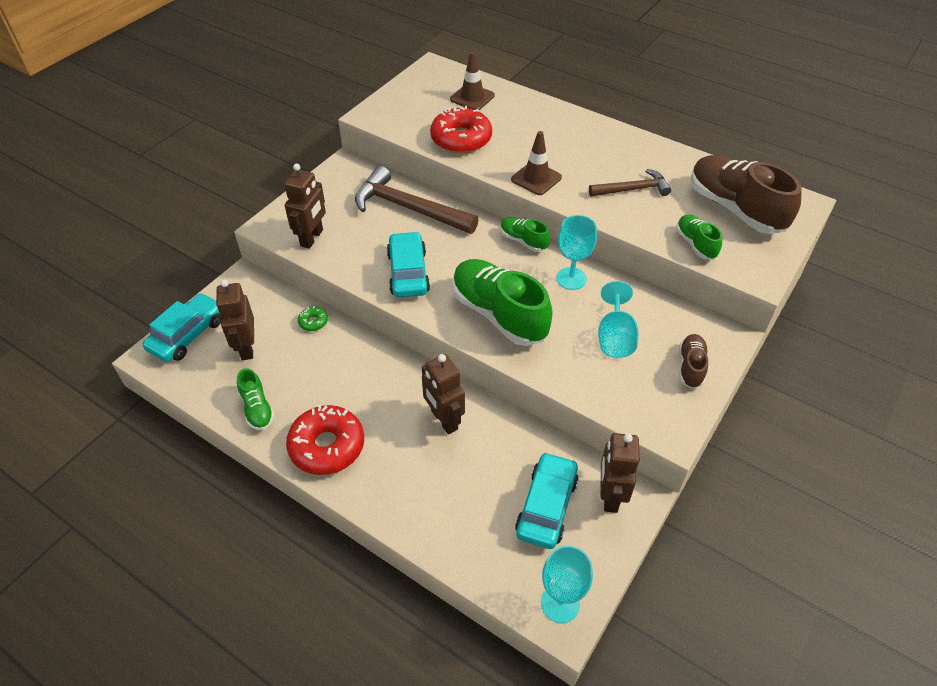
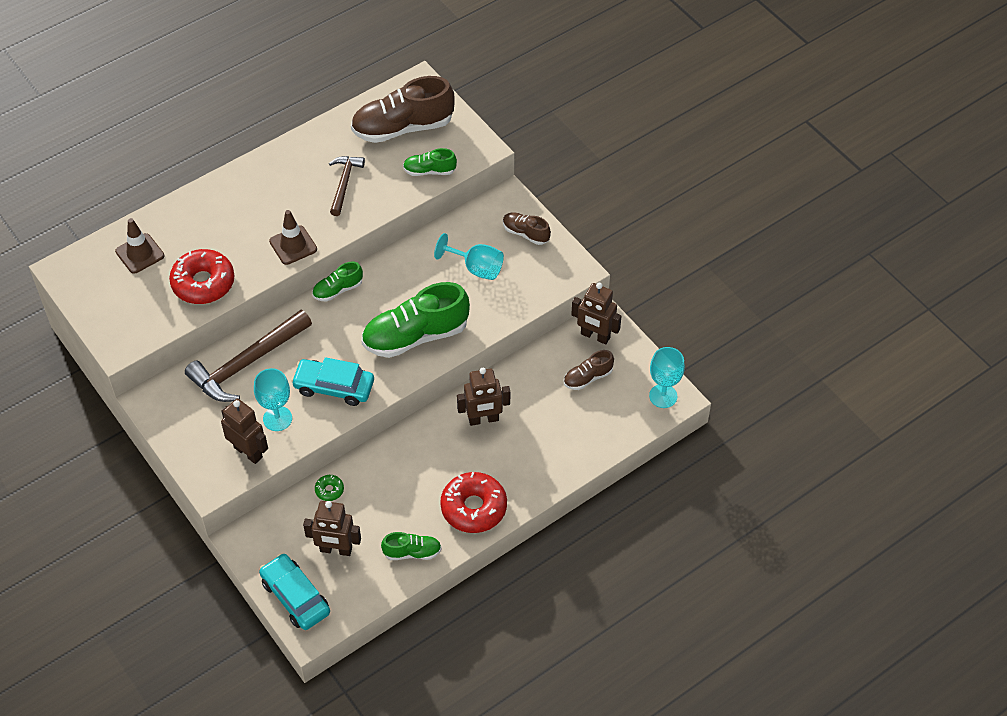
camera: 70 degrees left, 5 degrees up
turquoise car [515,452,578,549] -> brown shoe [564,350,614,390]
turquoise goblet [556,215,597,290] -> turquoise goblet moved to [254,368,292,431]

